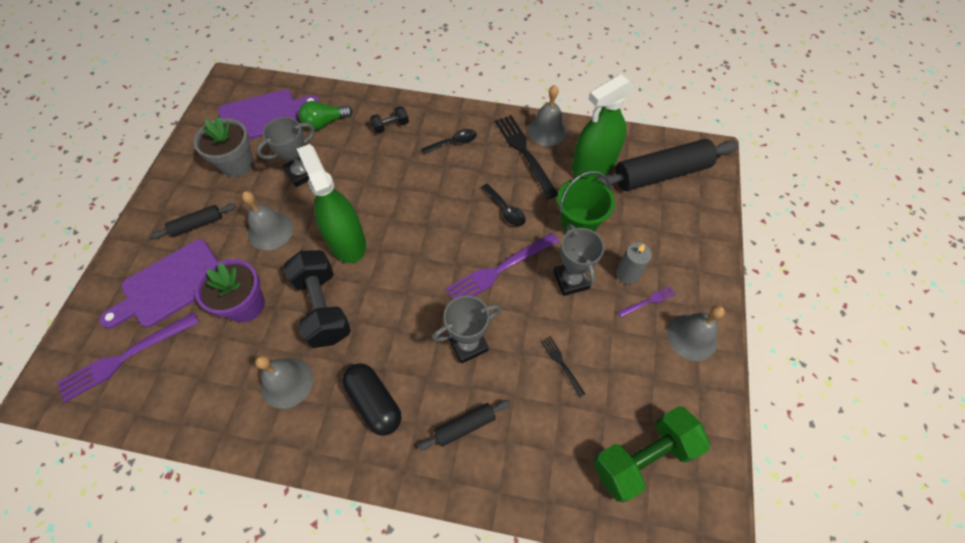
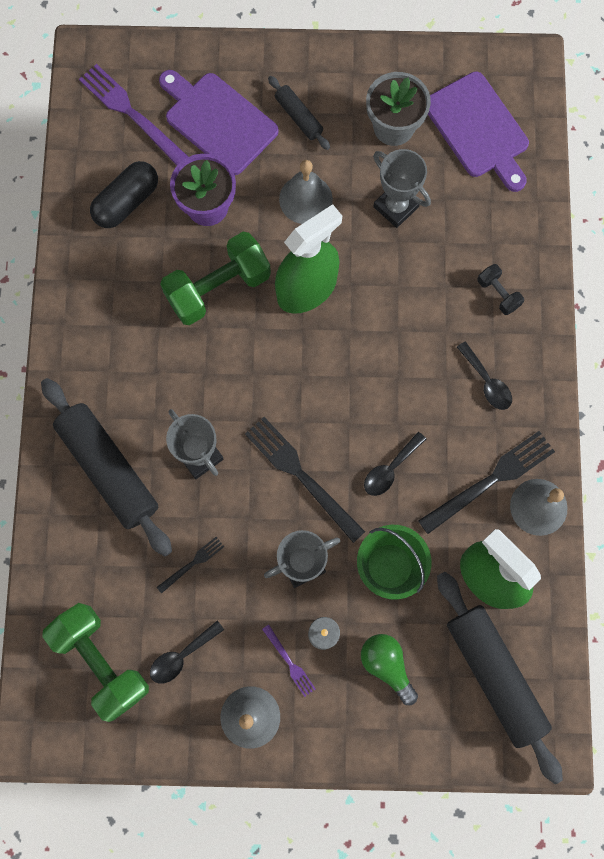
camera: 80 degrees right, 15 degrees up
grey bell [255,355,313,409] -> none
black dumbbell [283,250,351,348] -> green dumbbell [160,232,271,325]
green light bulb [299,101,352,130] -> green light bulb moved to [361,634,418,705]
black capsule [342,363,401,436] -> black capsule moved to [90,161,158,228]
black rolling pin [418,400,511,450] -> black rolling pin [41,378,172,556], size x2.03
purple fork [446,233,559,300] -> black fork [245,417,365,543]
none -> black spoon [150,621,224,684]

